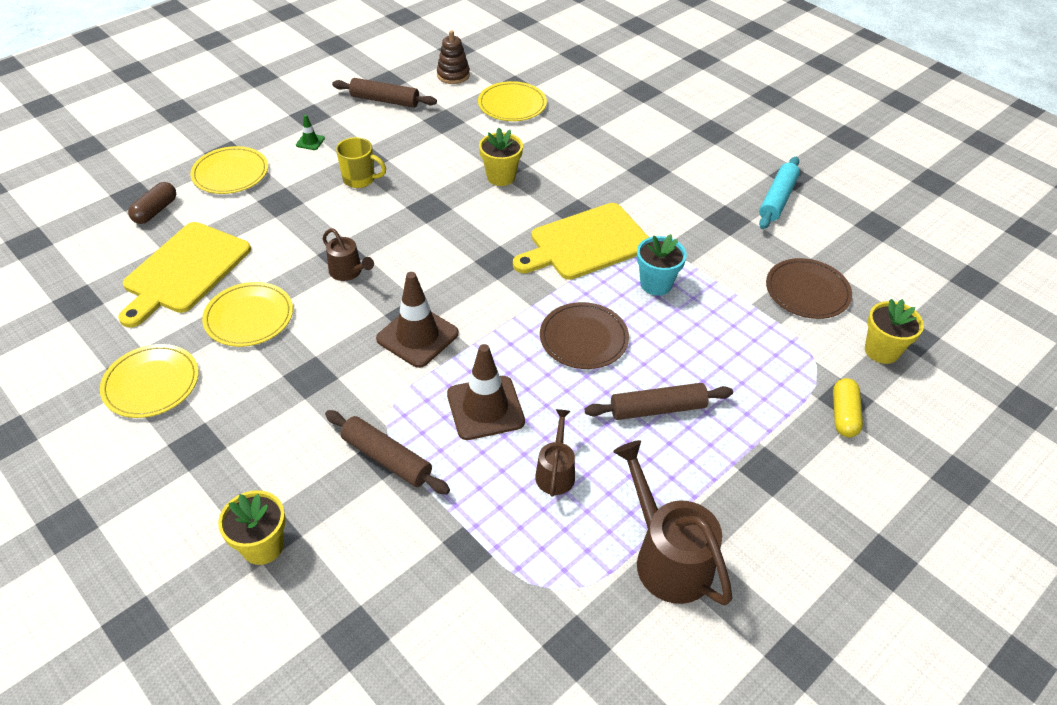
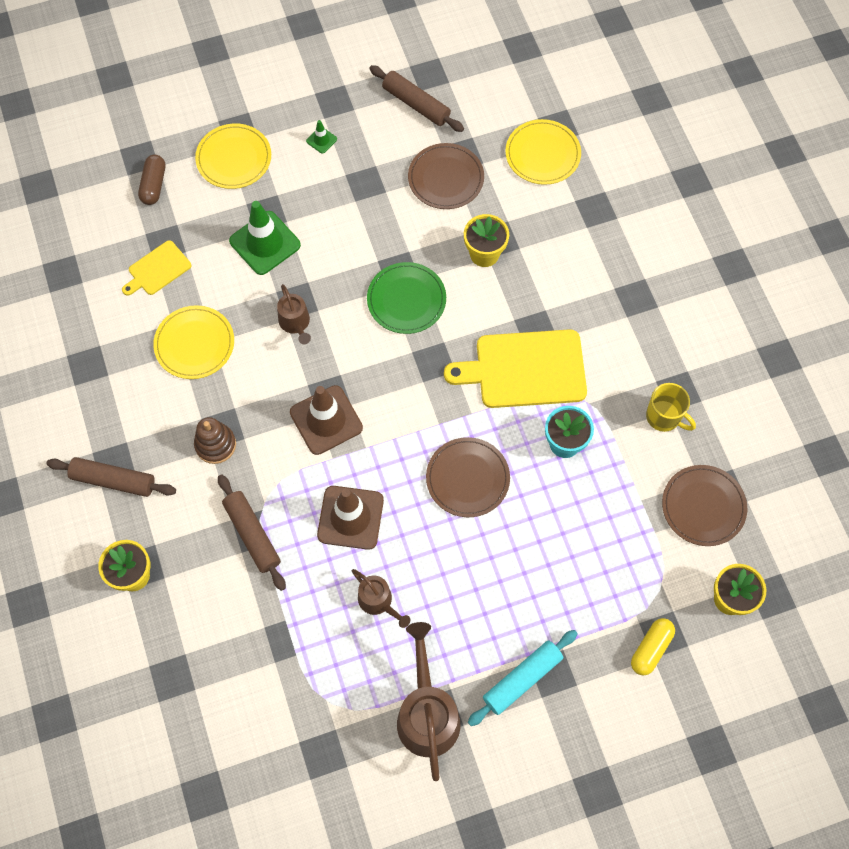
camera: 25 degrees right, 20 degrees up
yellow plate [100,344,199,418] -> none
yellow cutting board [118,222,251,328] -> yellow cutting board [122,240,191,296], size x0.53
brown capsule [128,182,176,224] -> brown capsule turned 45 degrees counterclockwise [138,155,165,205]
yellow mug [336,137,386,188] -> yellow mug moved to [646,383,696,432]
brown stacking toy [437,30,470,84] -> brown stacking toy moved to [194,417,236,464]
brown watering can [535,409,575,497] -> brown watering can turned 105 degrees clockwise [352,569,410,628]
brown rolling pin [585,383,733,420] -> brown rolling pin moved to [46,457,176,497]
turquoise rolling pin [759,157,800,229] -> turquoise rolling pin moved to [468,630,578,726]
none -> green traffic cone [229,201,301,275]
none -> green plate [367,262,446,334]
none -> brown plate [408,143,484,209]

